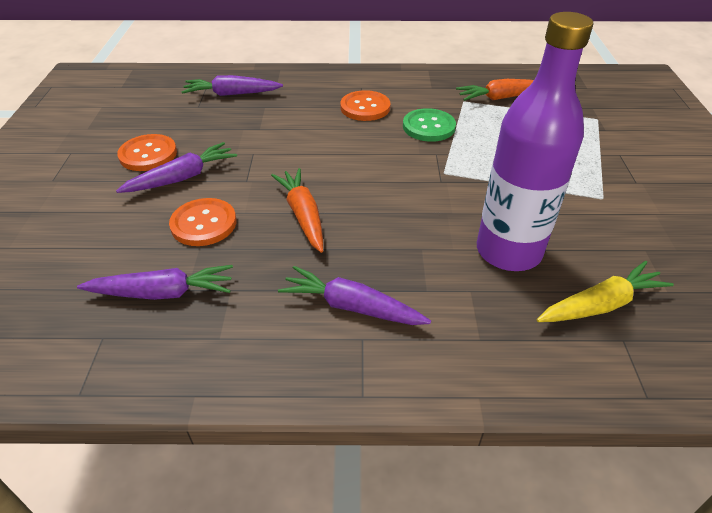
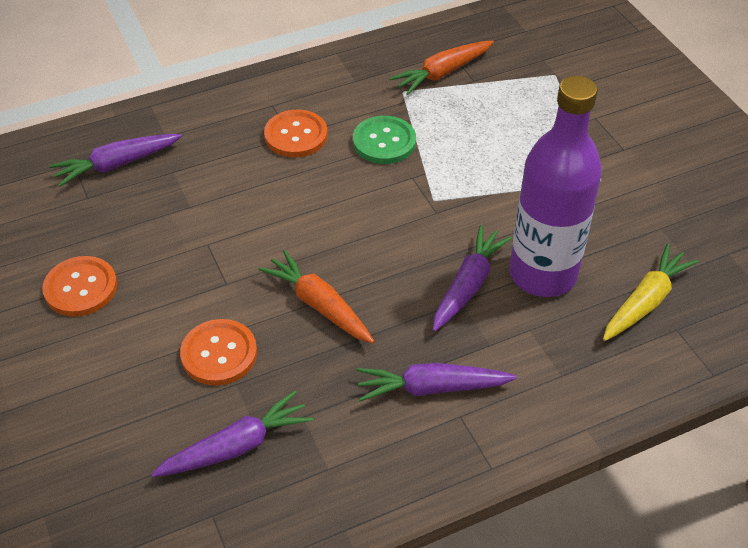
camera: 25 degrees left, 5 degrees up
purple carrot [116,142,237,193] -> purple carrot moved to [433,225,512,332]

